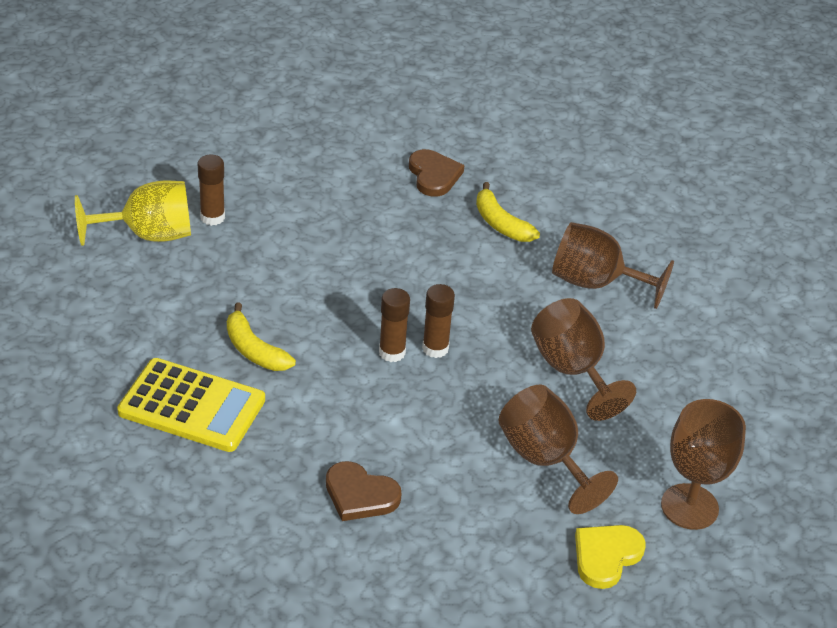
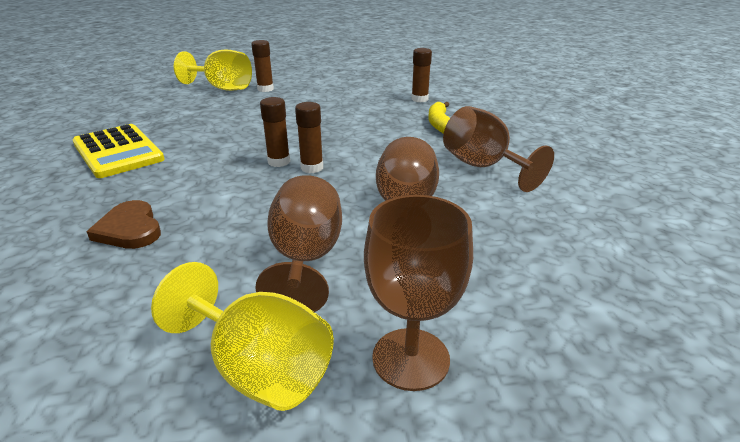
camera: 35 degrees right, 10 degrees down
yellow banana [227,303,296,371] -> none
brown heart [409,149,464,196] -> brown glue stick [411,48,432,102]
yellow heart [575,525,645,589] -> yellow goblet [151,262,334,411]

